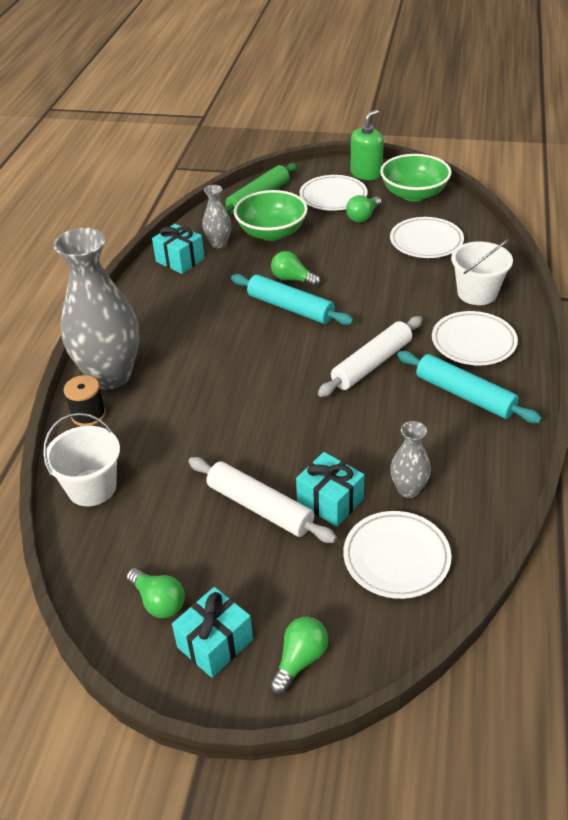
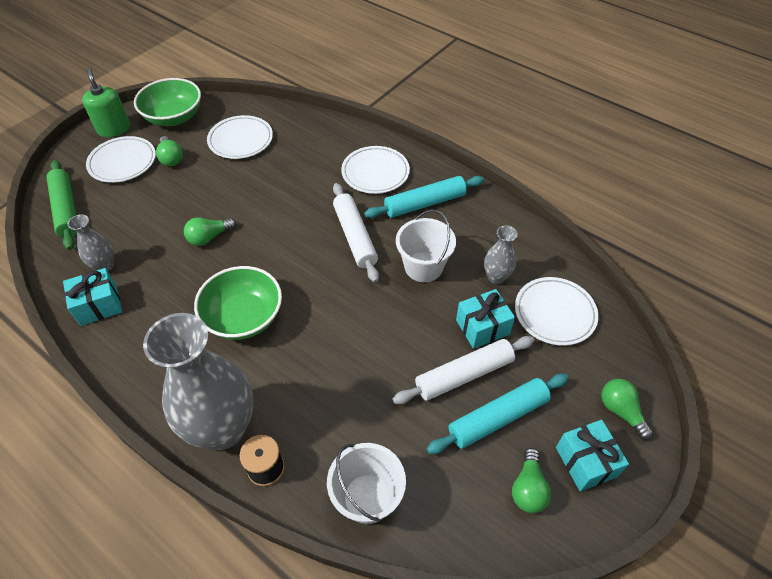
camera: 65 degrees left, 10 degrees up
green light bulb [126,568,185,618] -> green light bulb turned 120 degrees clockwise [512,448,551,513]
turquoise rolling pin [231,274,354,325] -> turquoise rolling pin moved to [427,374,569,454]
green bowl [234,190,308,241] -> green bowl moved to [194,266,282,340]
white bucket [451,239,513,305] -> white bucket moved to [396,209,456,282]

